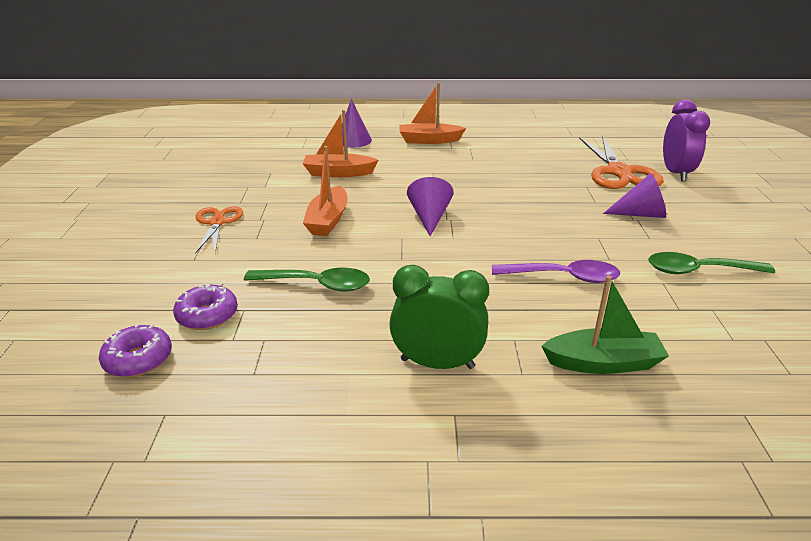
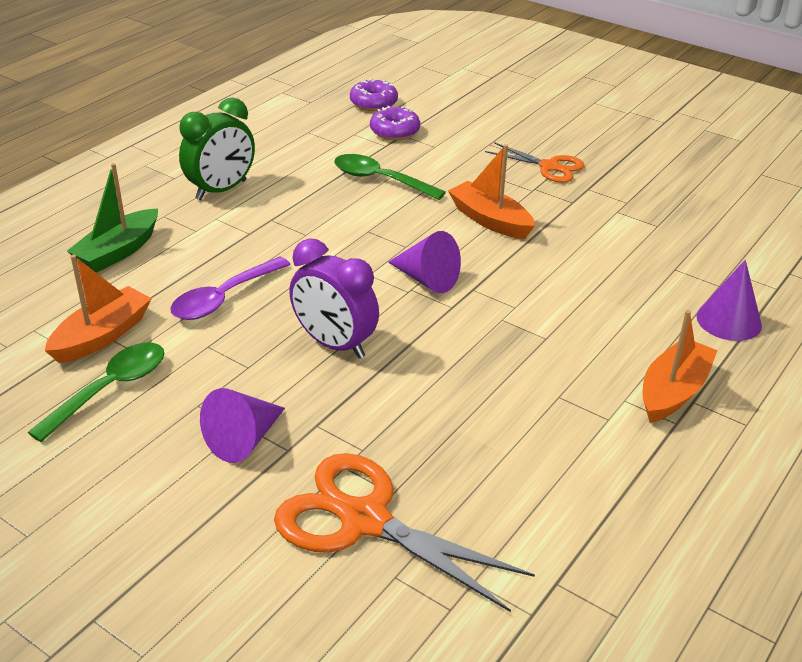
camera: 125 degrees right, 5 degrees up
green spoon [244,267,370,292] -> green spoon turned 75 degrees clockwise [334,154,446,200]
orange boat [303,110,379,177] -> orange boat moved to [45,255,152,363]
purple clock [663,99,710,182] -> purple clock moved to [289,238,379,358]

